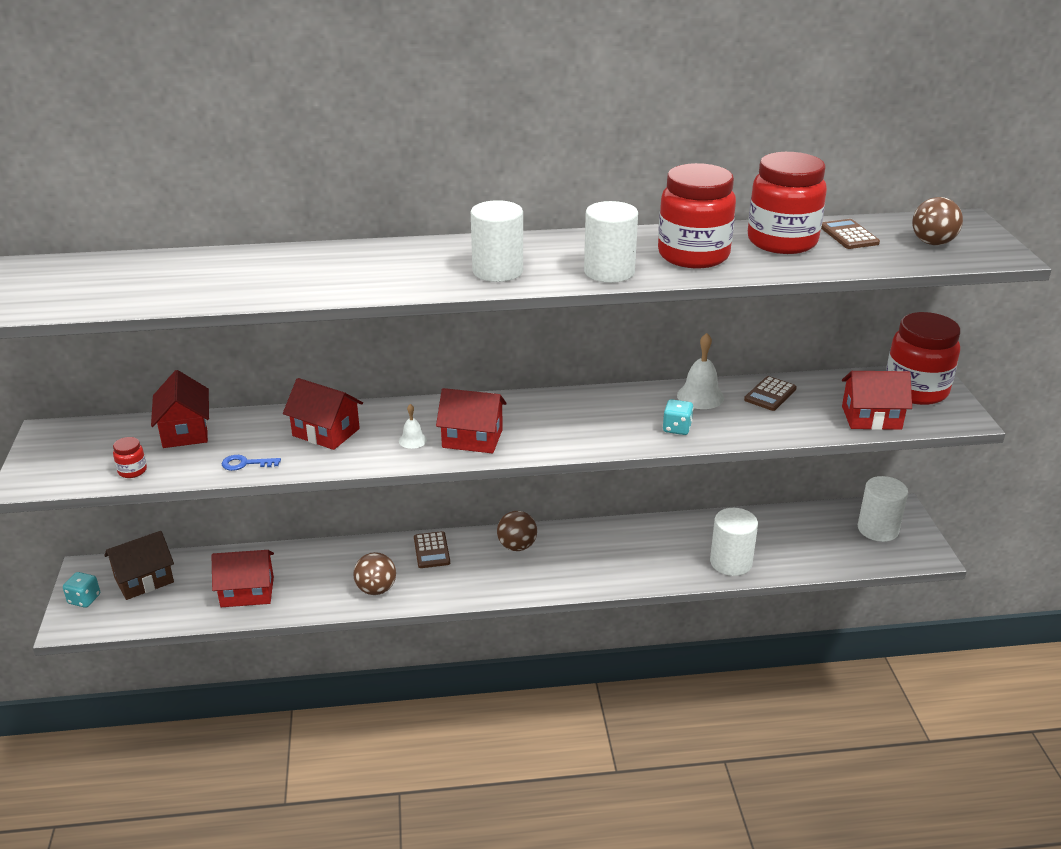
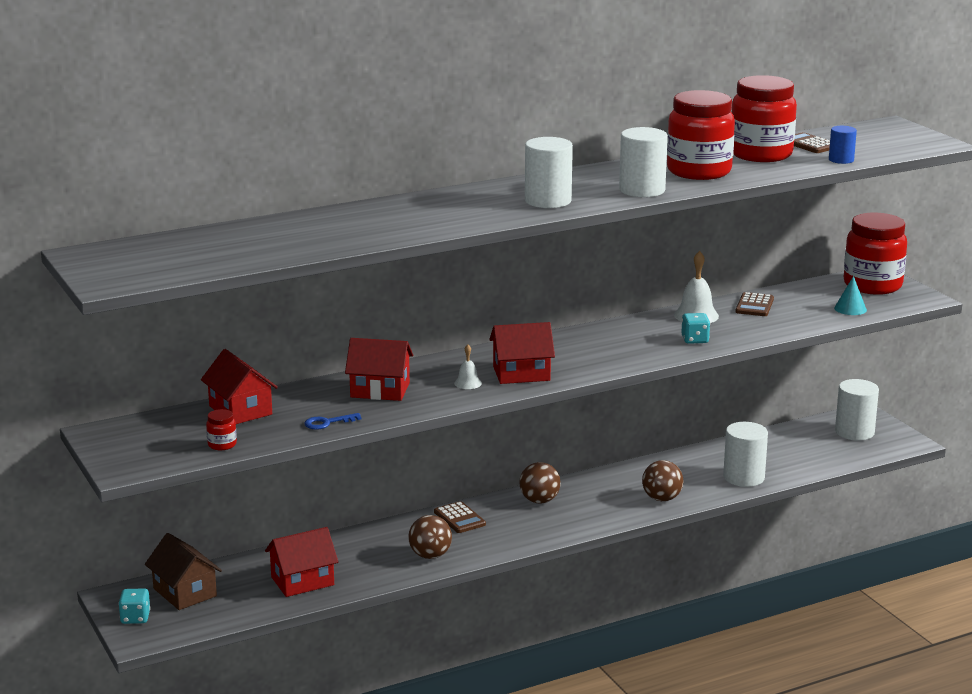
camera: 20 degrees left, 10 degrees down
brown house [104,531,174,600] -> brown house turned 75 degrees counterclockwise [145,533,222,610]
red house [842,371,912,430] -> turquoise cone [834,276,867,315]
brown ball [912,197,963,245] -> brown ball moved to [642,460,683,501]
none -> blue cylinder [829,126,857,164]

